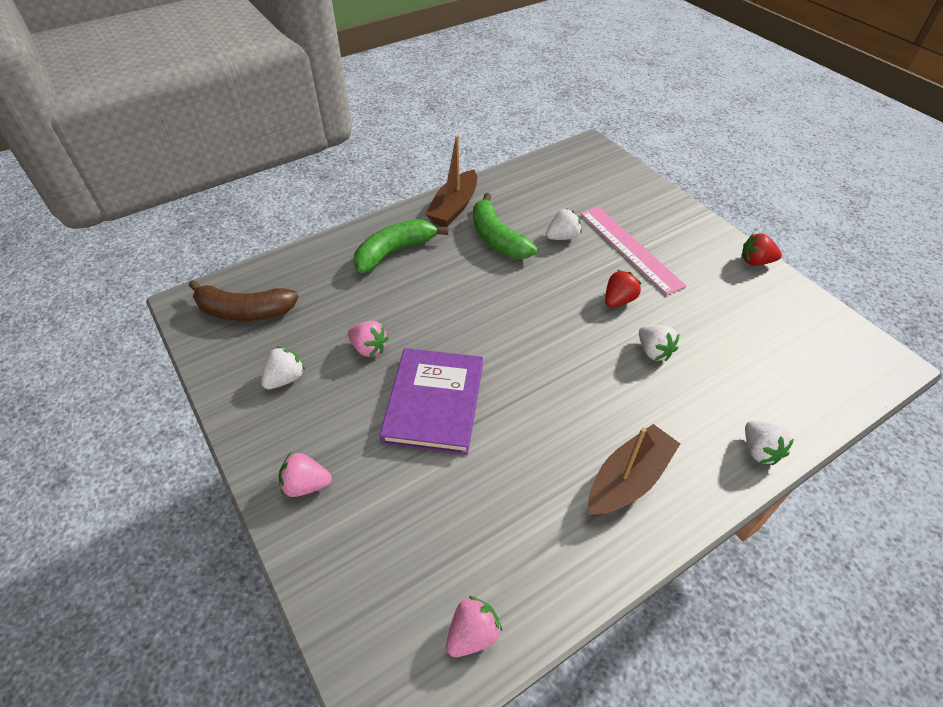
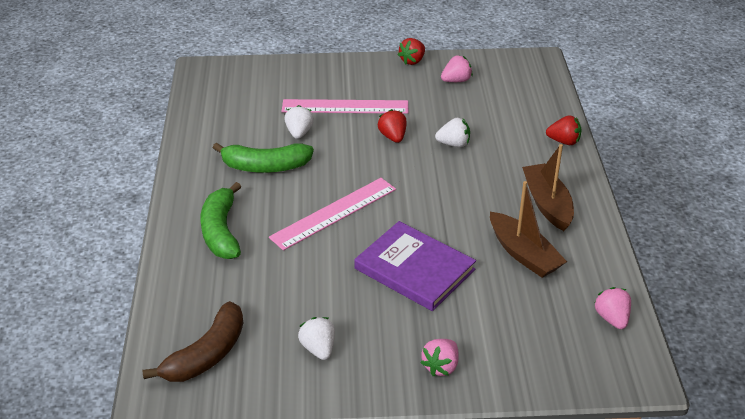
camera: 60 degrees left, 10 degrees down
pink strawberry [348,321,389,357] -> pink strawberry moved to [441,55,473,82]
brown boat [425,135,477,227] -> brown boat moved to [490,181,567,278]
white strawberry [745,421,794,465] -> red strawberry [546,115,581,145]
none -> pink ruler [269,178,396,251]

